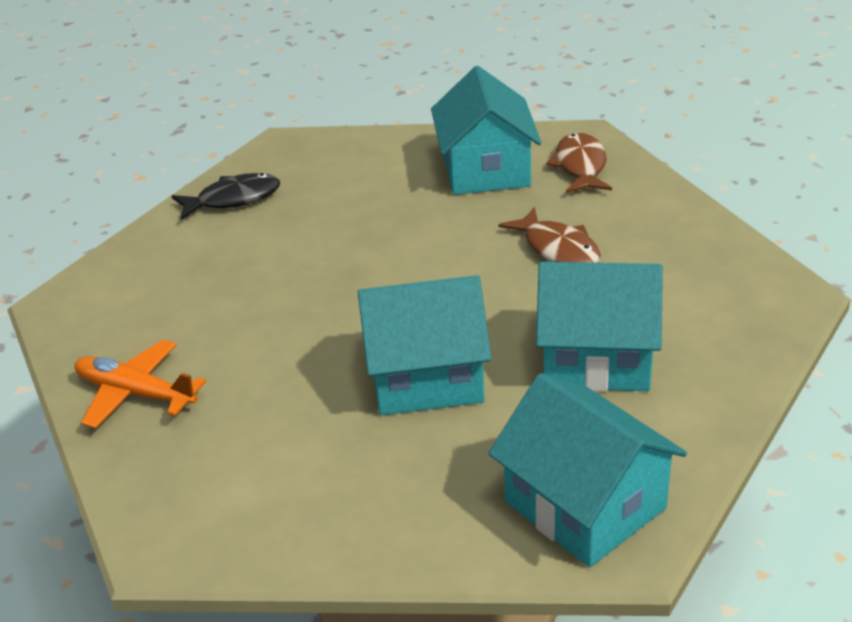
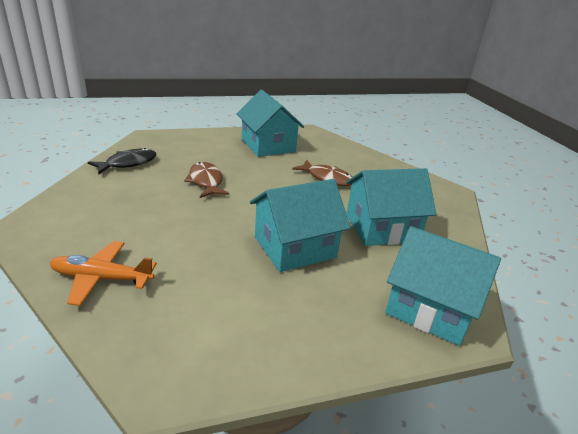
camera: 25 degrees left, 5 degrees down
brown fish [546,133,612,193] -> brown fish moved to [184,162,229,198]

